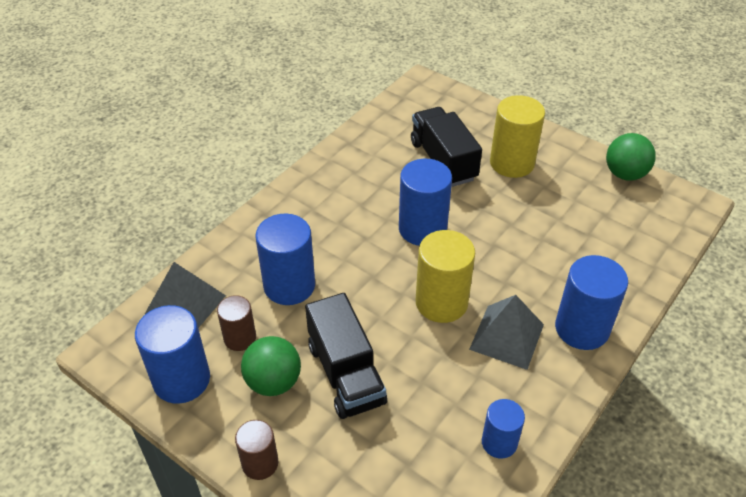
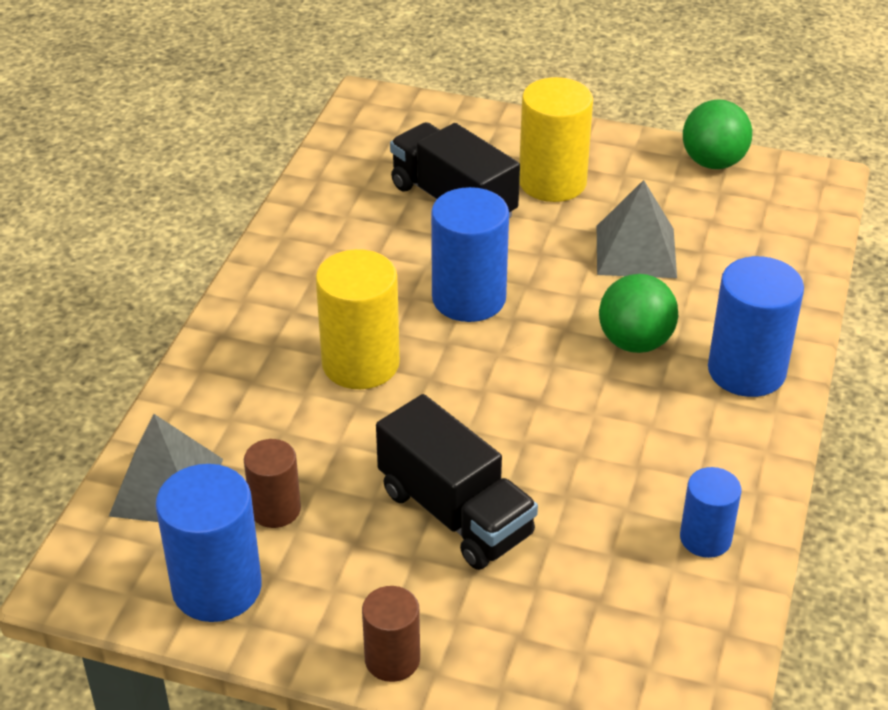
camera: 20 degrees left, 5 degrees down
green ball [241,336,301,396] -> green ball moved to [599,274,678,353]
blue cylinder [255,214,315,305] -> none
yellow cylinder [416,230,475,323] -> yellow cylinder moved to [316,249,400,389]
grey pyramid [469,295,544,370] -> grey pyramid moved to [597,180,677,278]

